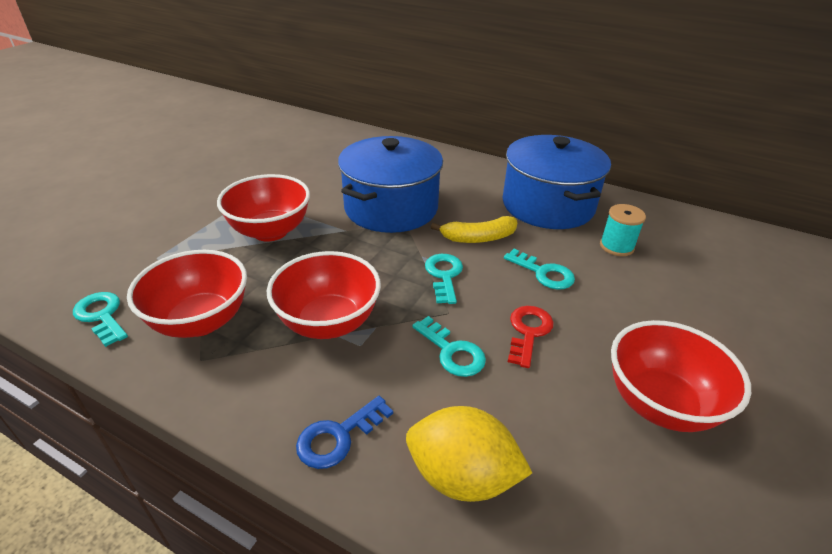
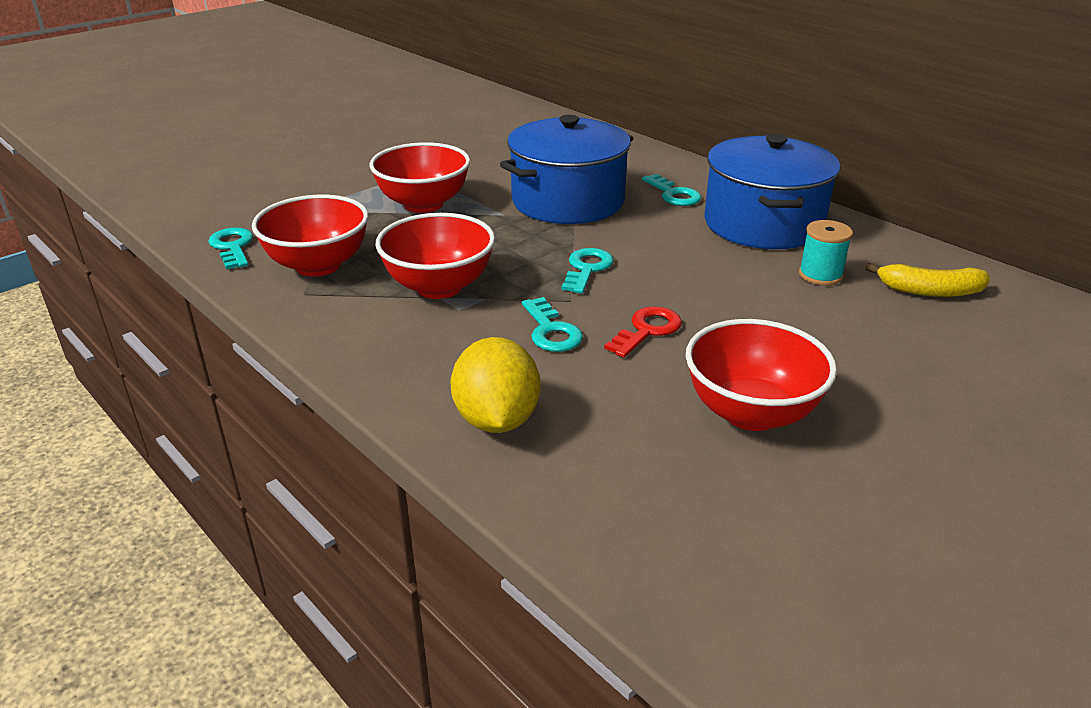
camera: 20 degrees right, 5 degrees down
blue key [296,396,393,469] -> none
yellow lemon [406,406,532,502] -> yellow lemon turned 45 degrees clockwise [451,337,540,433]
yellow banana [431,216,517,243] -> yellow banana moved to [865,262,990,297]
turquoise key [504,249,575,289] -> turquoise key moved to [642,174,701,206]

